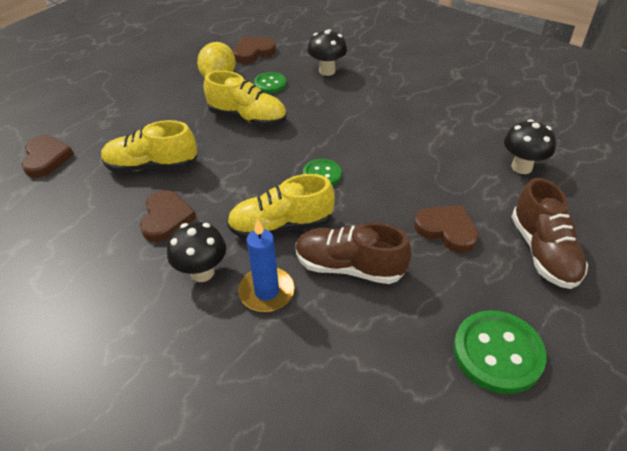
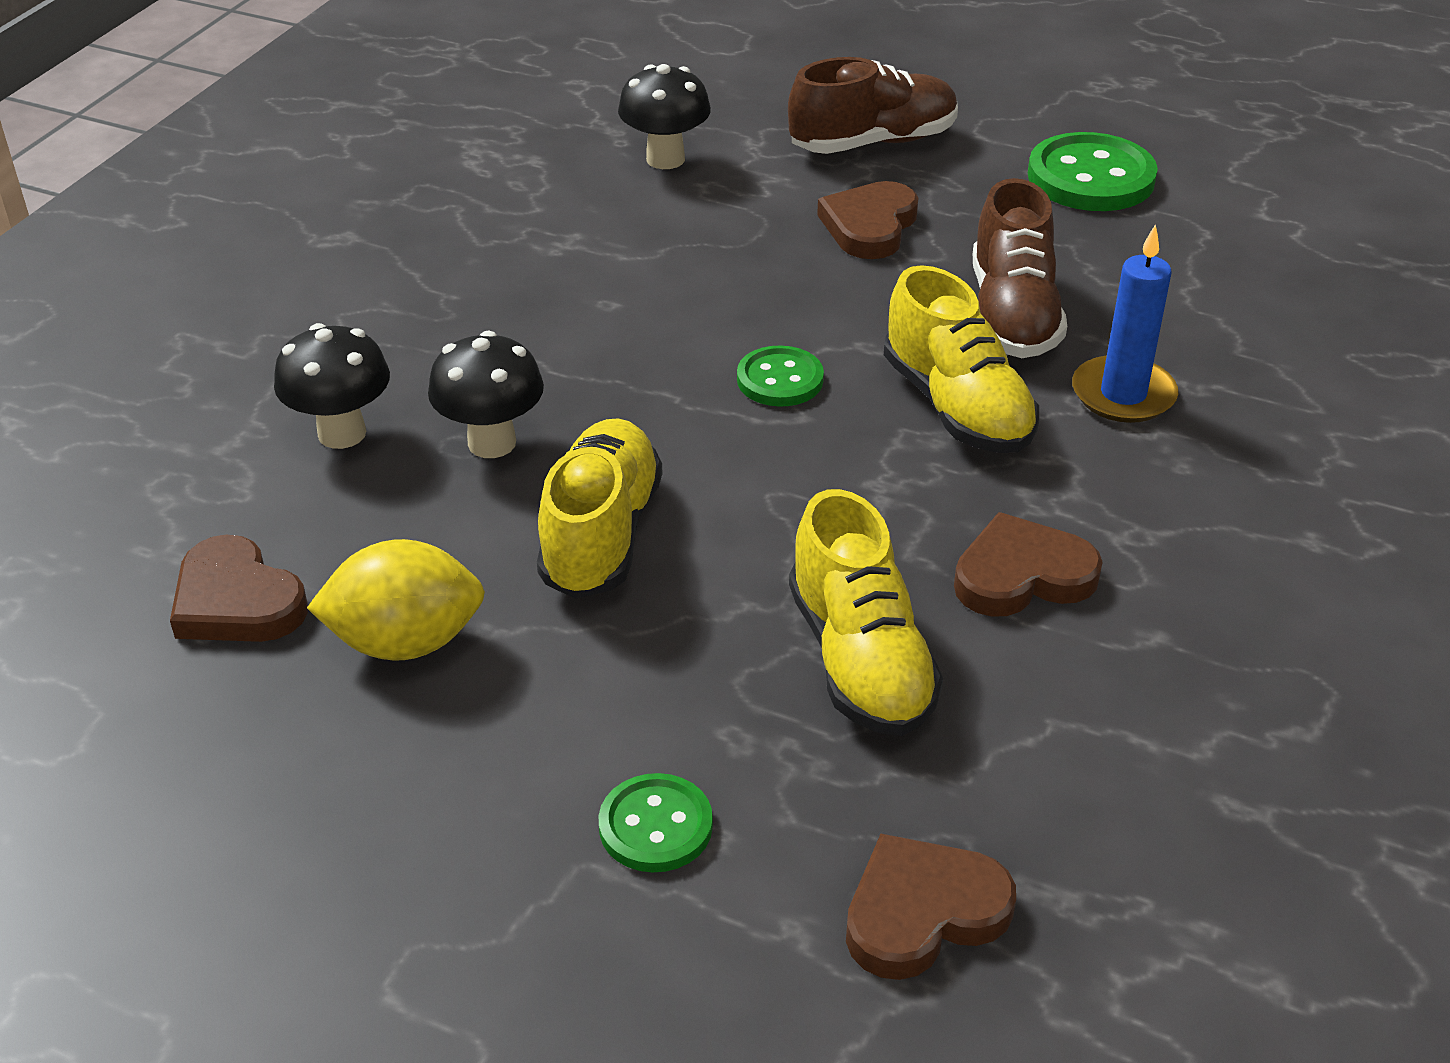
camera: 105 degrees left, 5 degrees down
black mushroom [167,222,226,282] -> black mushroom moved to [428,331,544,458]
green button [254,72,286,93] -> green button moved to [599,773,713,873]

